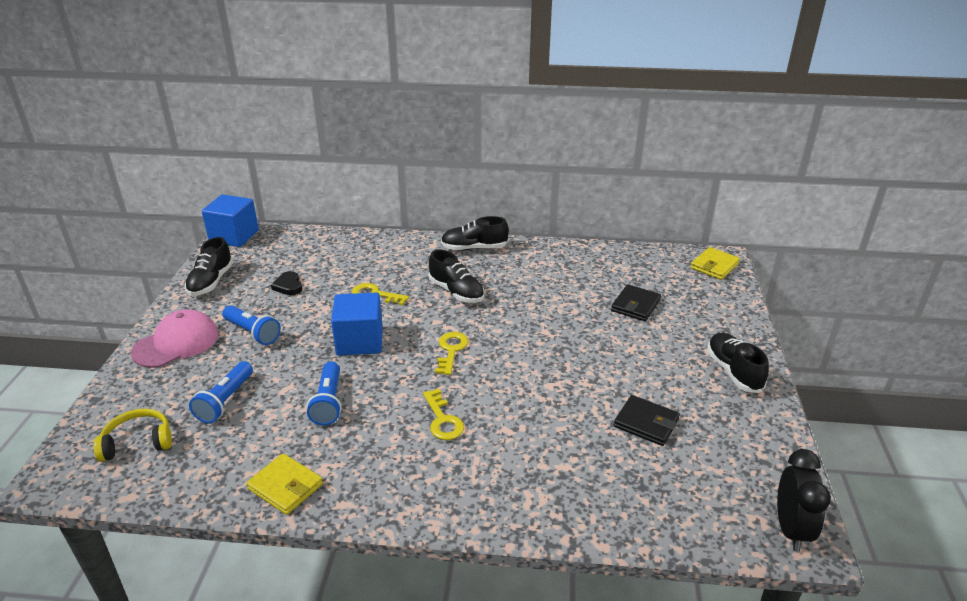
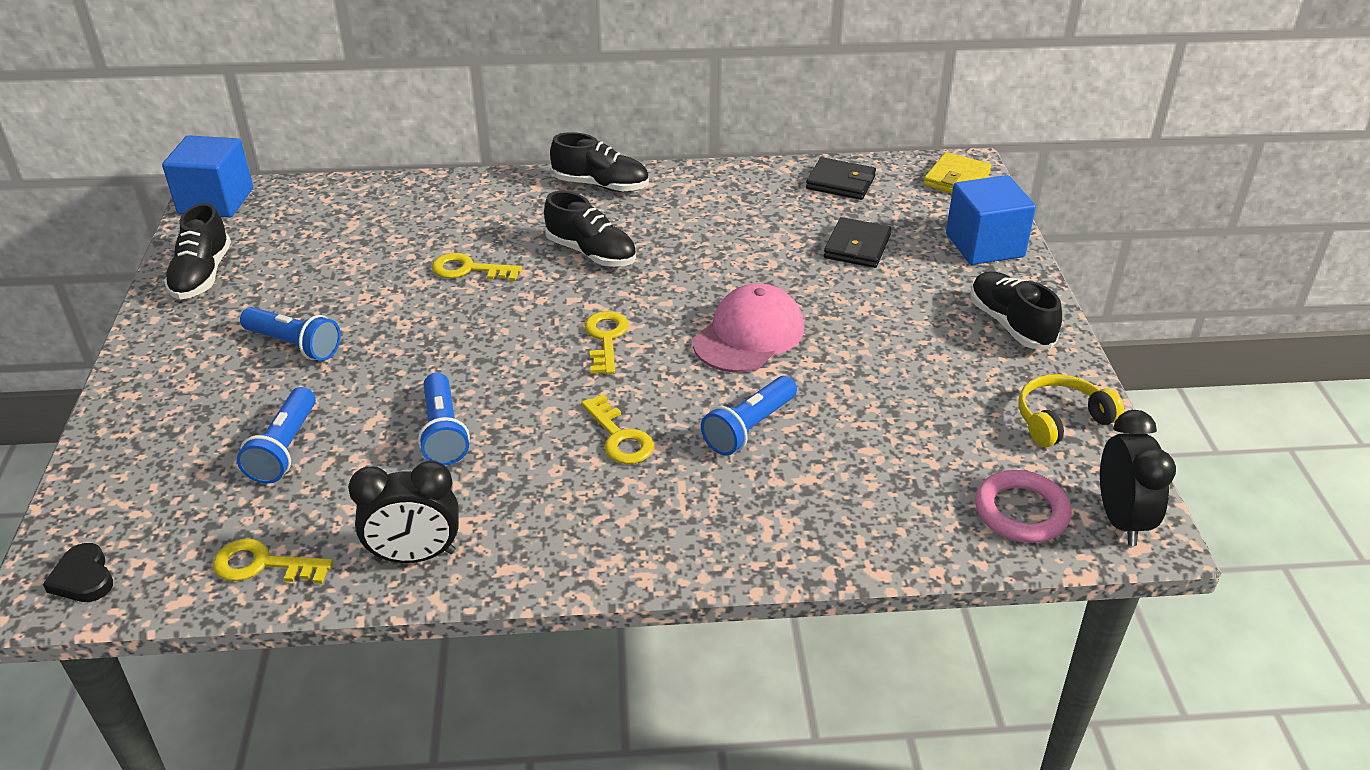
camera: 10 degrees left, 5 degrees up
yellow headphones [93,409,172,462] -> yellow headphones moved to [1019,374,1124,447]
pink cap [131,310,218,368] -> pink cap moved to [693,283,804,373]
yellow wallet [246,453,323,515] -> black clock [348,461,459,563]
black heart [271,271,302,295] -> black heart moved to [43,543,113,602]
blue cube [331,293,383,356] -> blue cube moved to [946,175,1036,265]
black shoe [441,216,509,251] -> black shoe turned 150 degrees counterclockwise [550,132,649,192]
black wallet [614,395,680,446] -> black wallet moved to [806,157,876,200]
none -> yellow key [213,539,333,584]
none -> blue flashlight [701,376,797,456]
none -> pink ring [975,470,1072,543]

